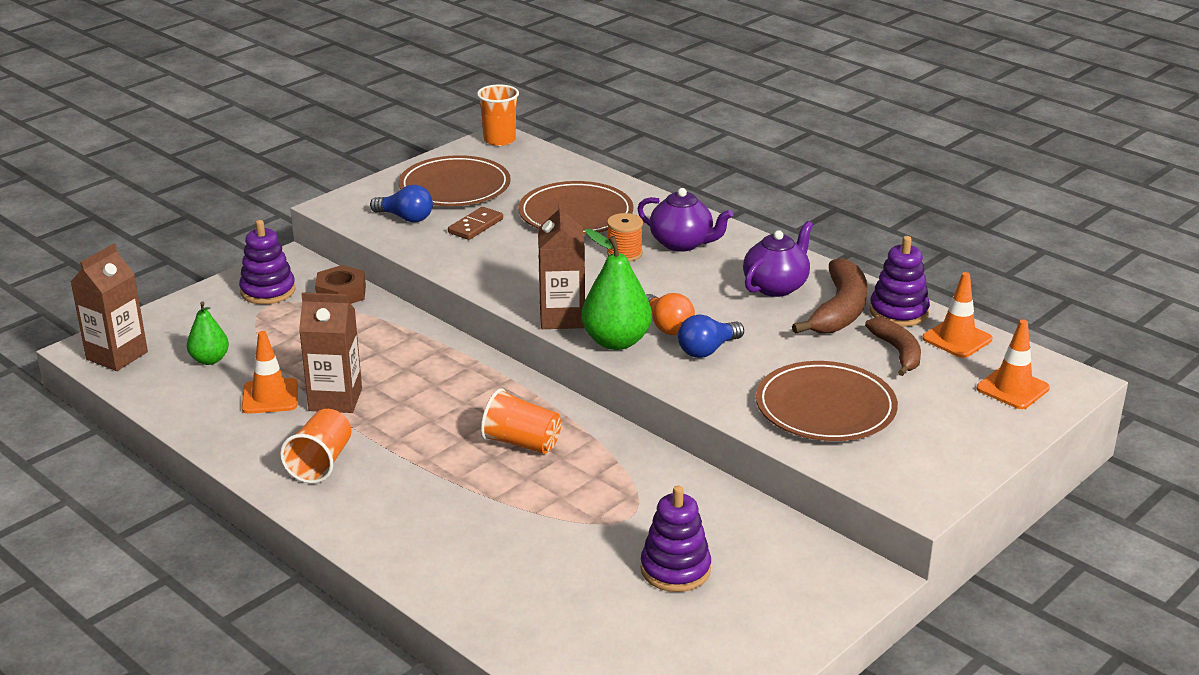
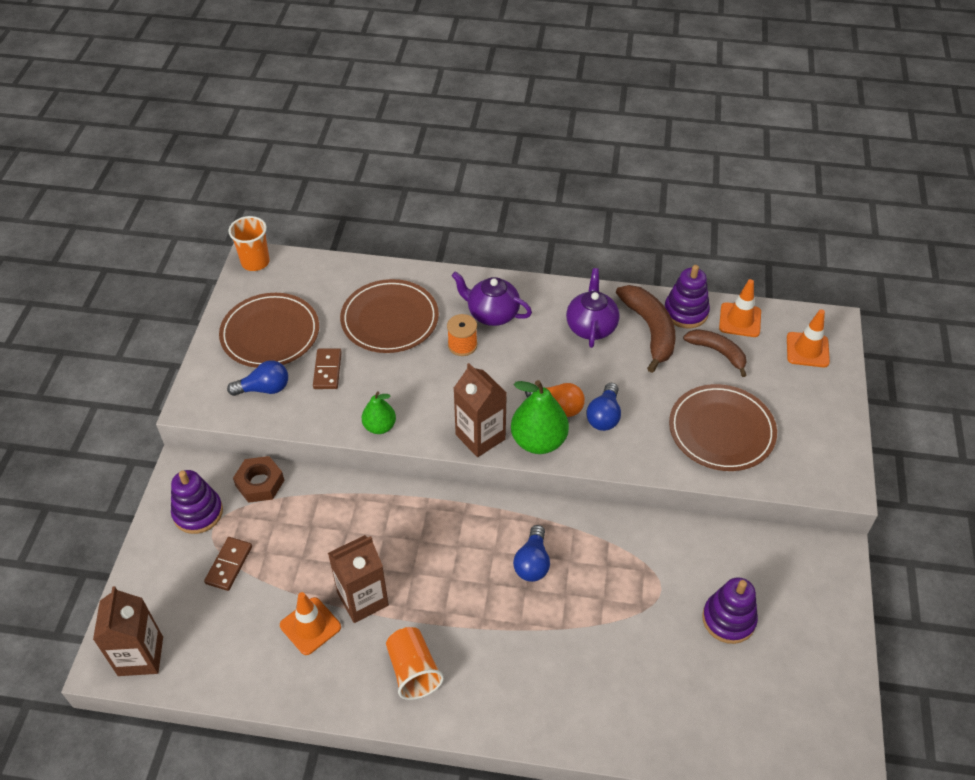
camera: 35 degrees left, 20 degrees up
green pear [187,302,229,365] -> green pear moved to [362,391,396,434]
orange cup [481,388,561,454] -> blue light bulb [513,525,550,582]
purple teapot [637,188,733,252] -> purple teapot turned 150 degrees counterclockwise [452,271,532,326]
none -> brown domino [204,537,252,591]

